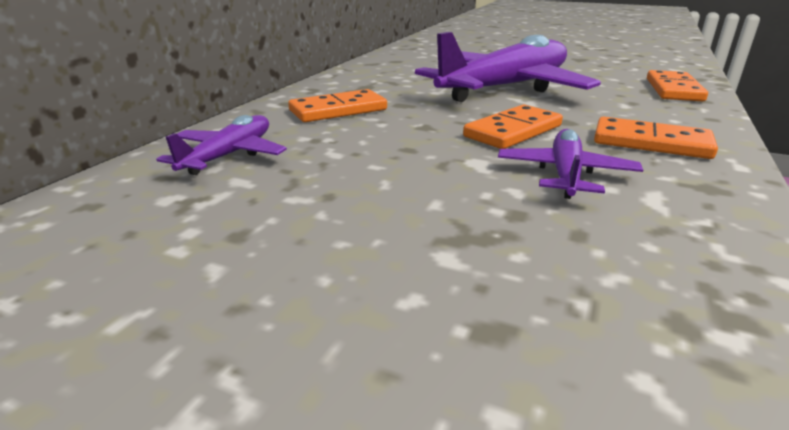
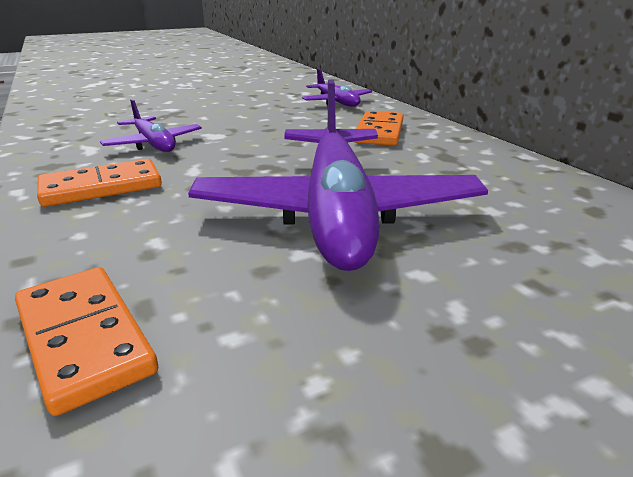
camera: 130 degrees right, 0 degrees up
orange domino [463,105,563,149] -> none

